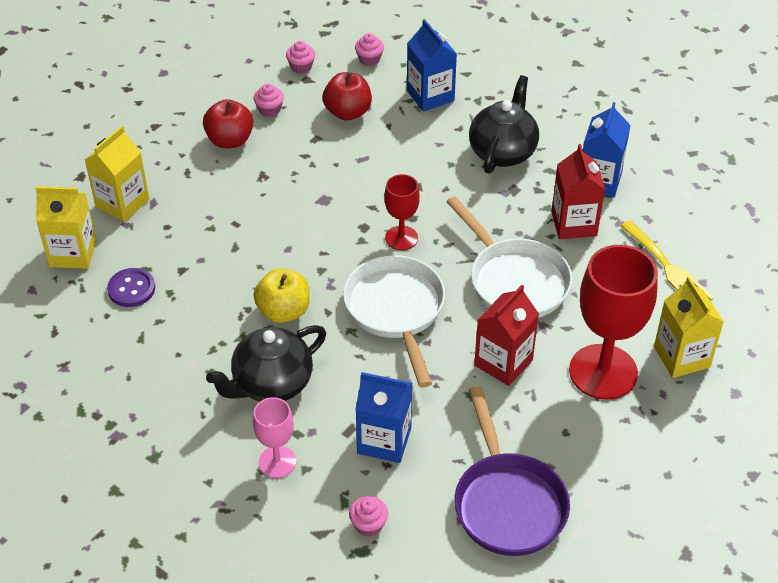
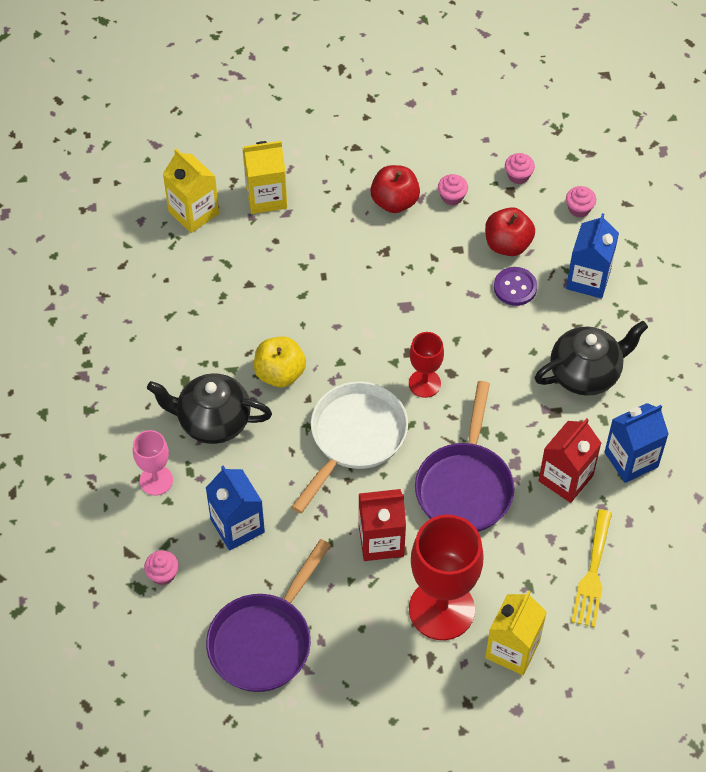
camera: 45 degrees right, 10 degrees up
purple button [107,268,155,307] -> purple button moved to [494,267,537,306]
white pan [446,196,572,318] -> purple pan [415,381,515,532]

